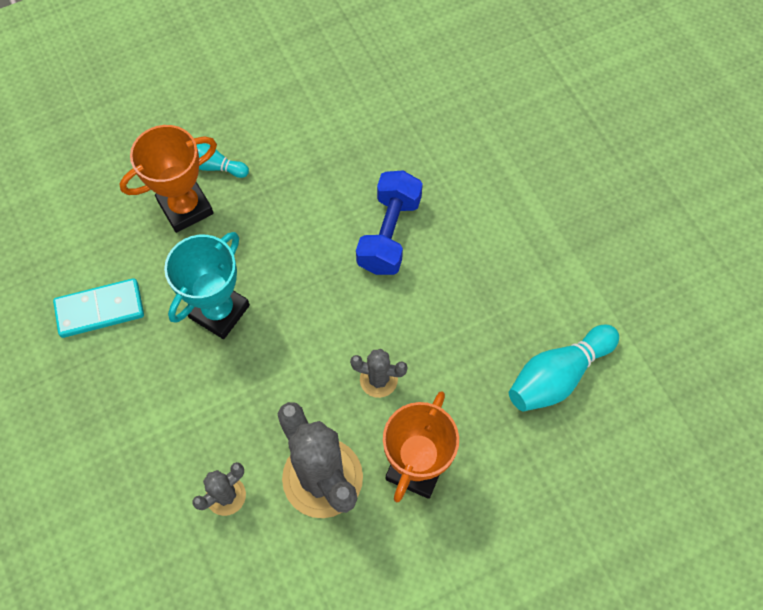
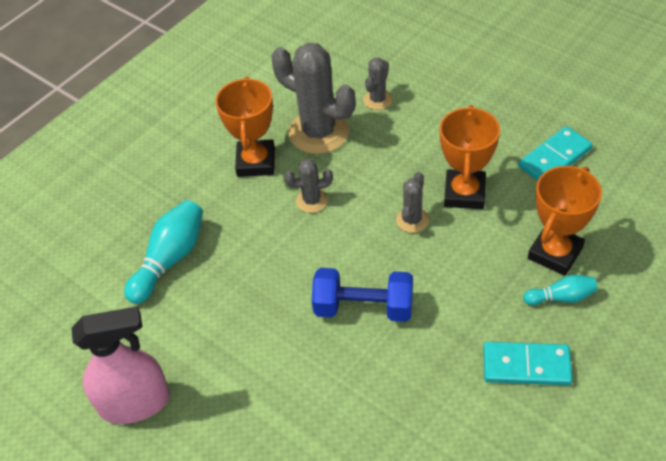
camera: 160 degrees right, 15 degrees down
turquoise trophy [164,232,250,339] -> orange trophy [439,105,500,209]
blue dumbbell [356,170,423,275] -> blue dumbbell turned 75 degrees counterclockwise [312,268,413,322]
none -> pink spray bottle [71,306,170,424]
none -> grey cactus [396,172,429,233]
none -> turquoise domino [484,342,573,385]

